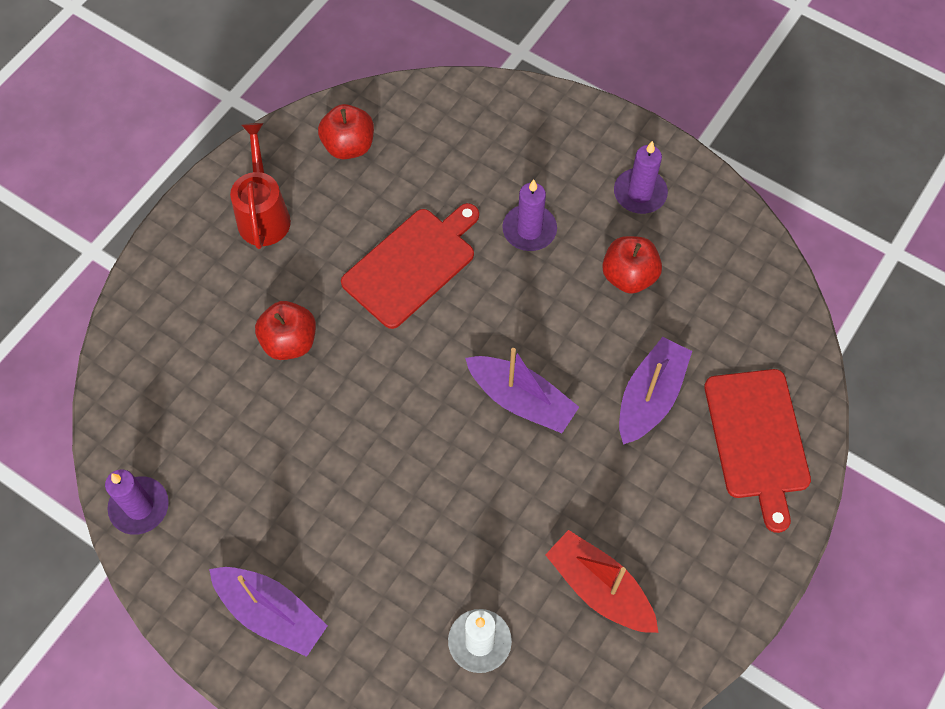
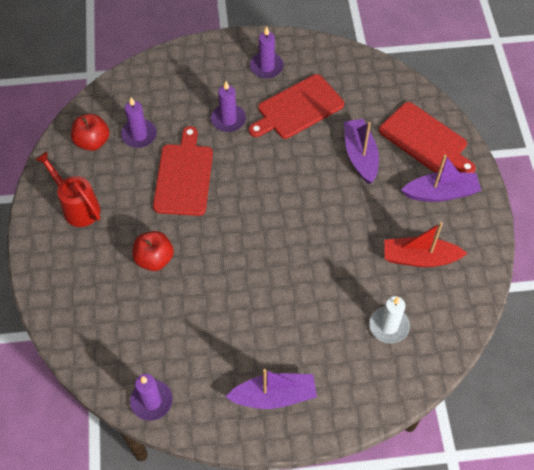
camera: 40 degrees left, 5 degrees down
purple boat [465,348,579,433] -> purple boat moved to [401,155,481,202]
red apple [602,236,662,294] -> red cutting board [249,74,344,139]
none -> purple candle [121,97,157,148]

